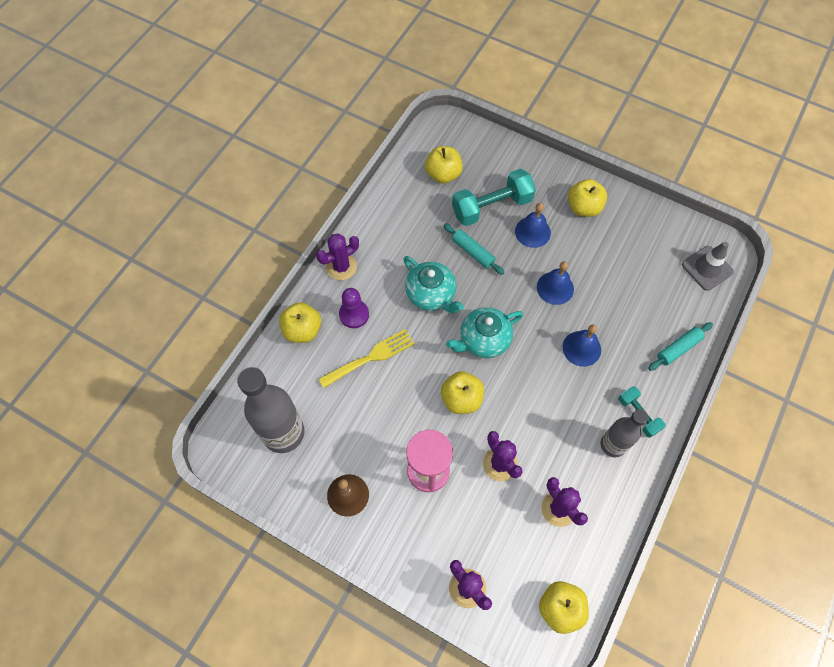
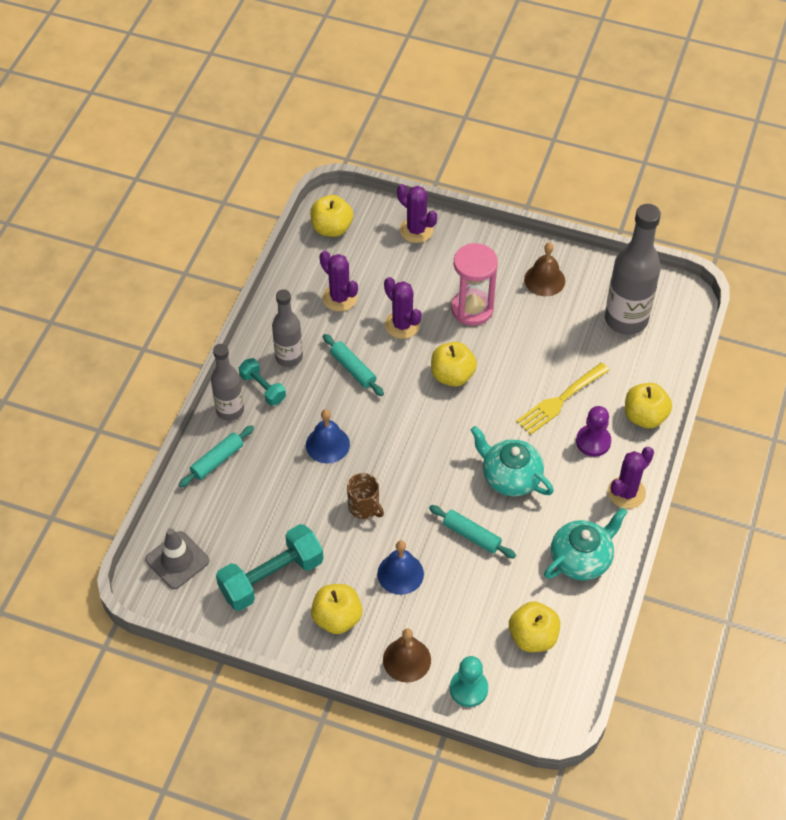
camera: 170 degrees right, 10 degrees down
turquoise teapot [446,307,523,358] -> turquoise teapot moved to [544,507,627,581]
turquoise dumbbell [452,169,536,226] -> turquoise dumbbell moved to [216,524,324,611]
blue bell [537,261,574,305] -> brown mug [347,473,384,519]
none -> grey bottle [211,344,244,421]
none -> turquoise rolling pin [323,334,384,396]
none -> brown bell [383,628,431,682]
none -> turquoise pawn [450,656,488,707]

